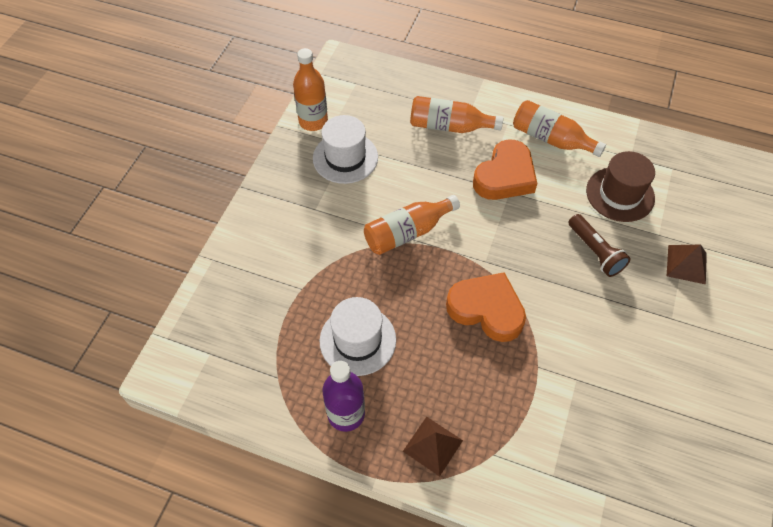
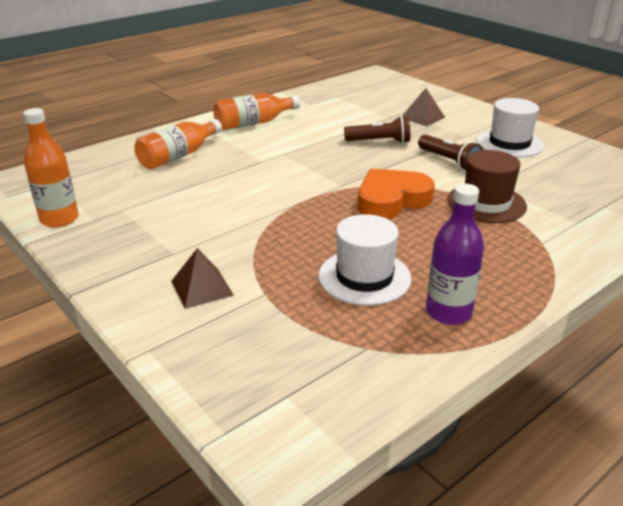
camera: 60 degrees left, 25 degrees down
white hat [313,115,378,184] -> white hat moved to [477,98,544,157]
orange bottle [364,195,460,255] -> none
brown pyramid [403,417,463,477] -> brown pyramid moved to [171,248,234,309]
orange heart [473,139,538,200] -> none
brown hat [586,151,655,222] -> brown hat moved to [447,150,527,223]
none -> brown flashlight [418,134,483,171]

